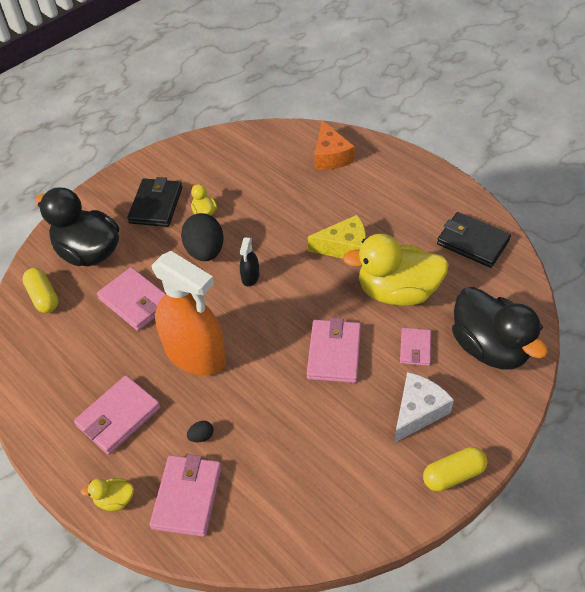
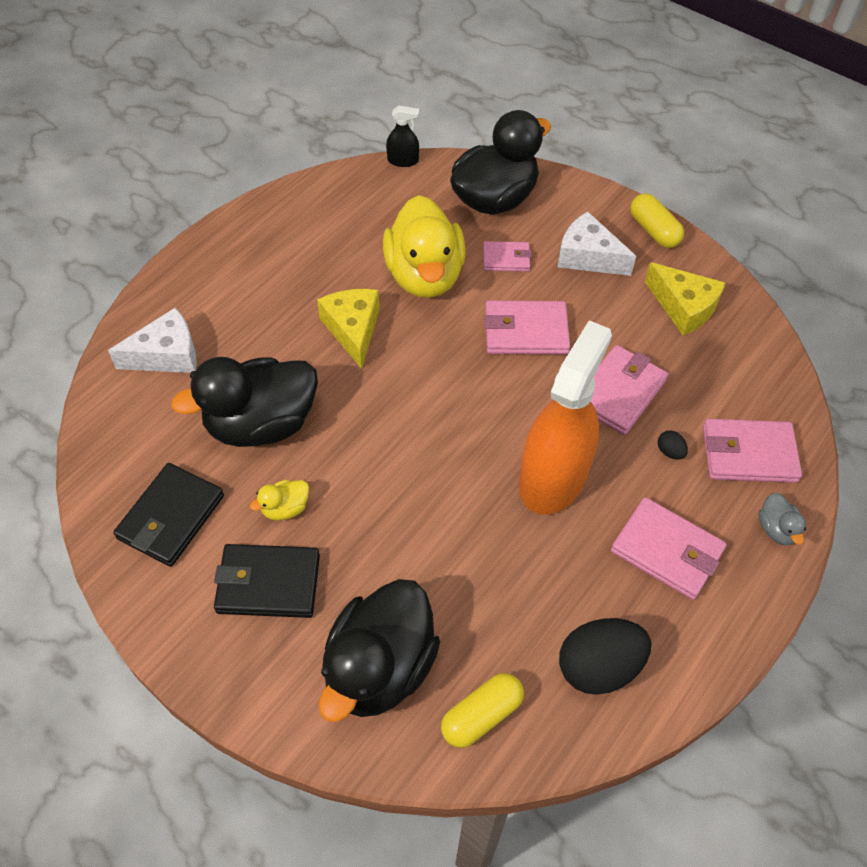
camera: 100 degrees left, 5 degrees up
yellow duck [81,478,134,511] -> grey duck [759,493,806,545]
pink wallet [97,267,166,331] -> pink wallet moved to [591,345,668,435]
black egg [181,213,223,261] -> black egg moved to [559,618,651,695]
black spray bottle [240,237,259,286] -> black spray bottle moved to [386,106,419,167]
orange cheese [315,121,355,170] -> white cheese [108,307,197,373]
black wallet [437,212,511,268] -> black wallet moved to [113,463,224,567]
none -> black duck [171,357,318,447]
none -> yellow cheese [645,262,726,336]

